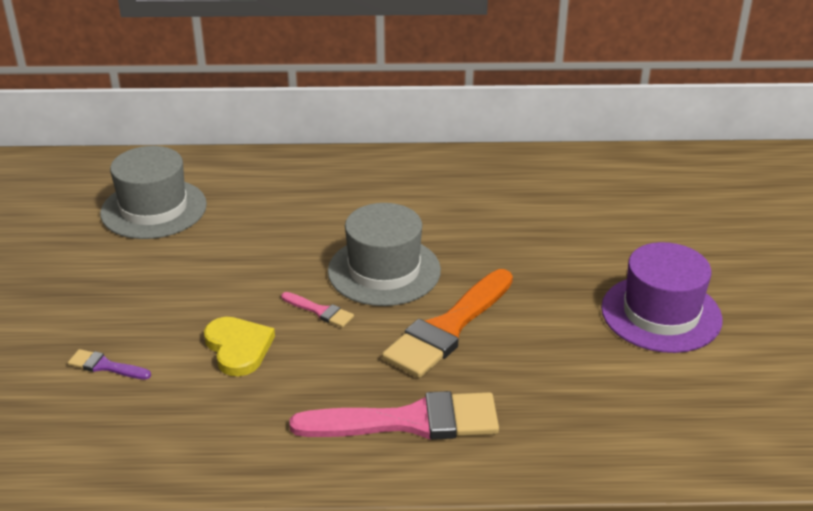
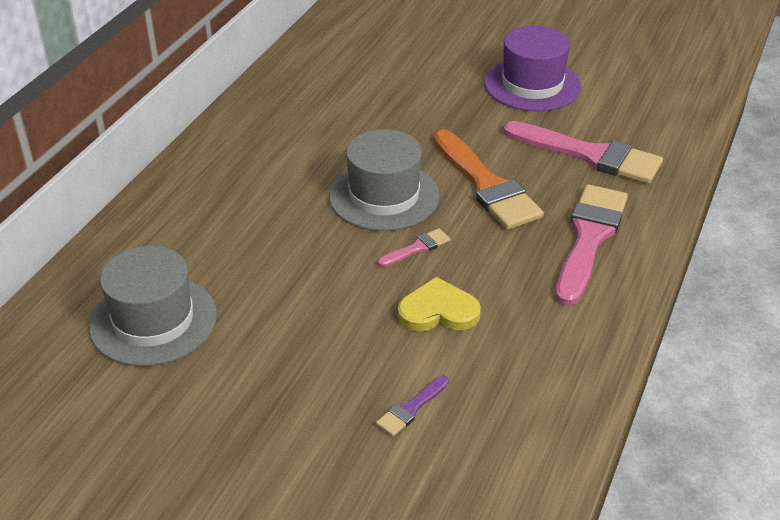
camera: 65 degrees left, 5 degrees up
none -> pink brush [503,121,663,184]

